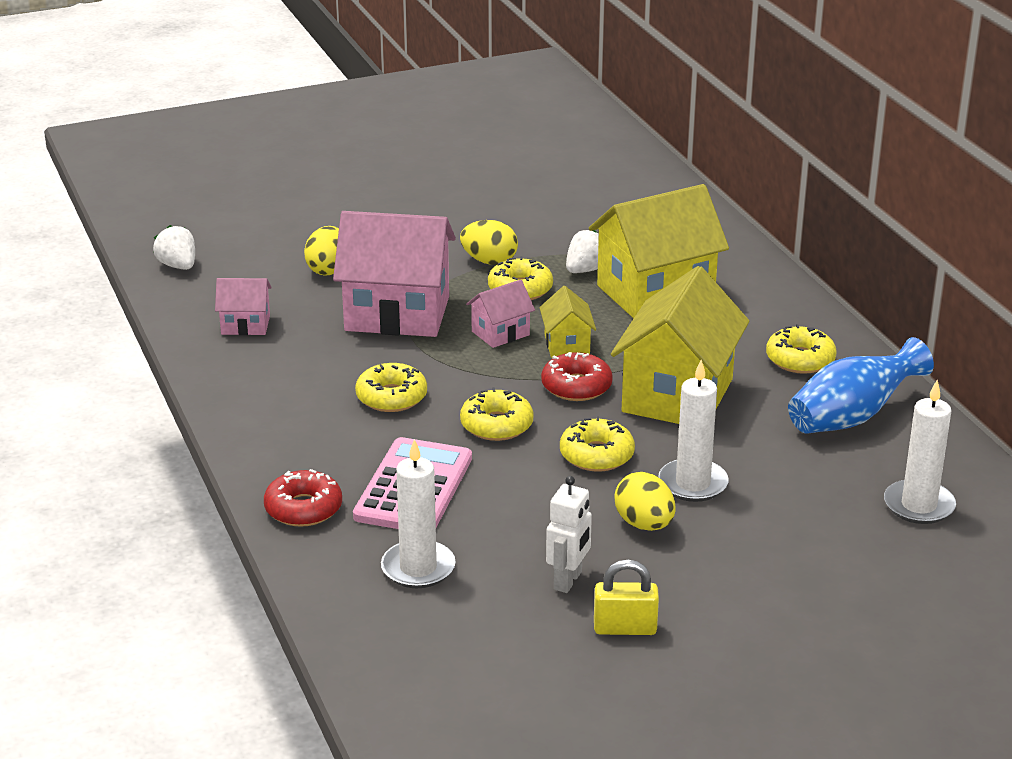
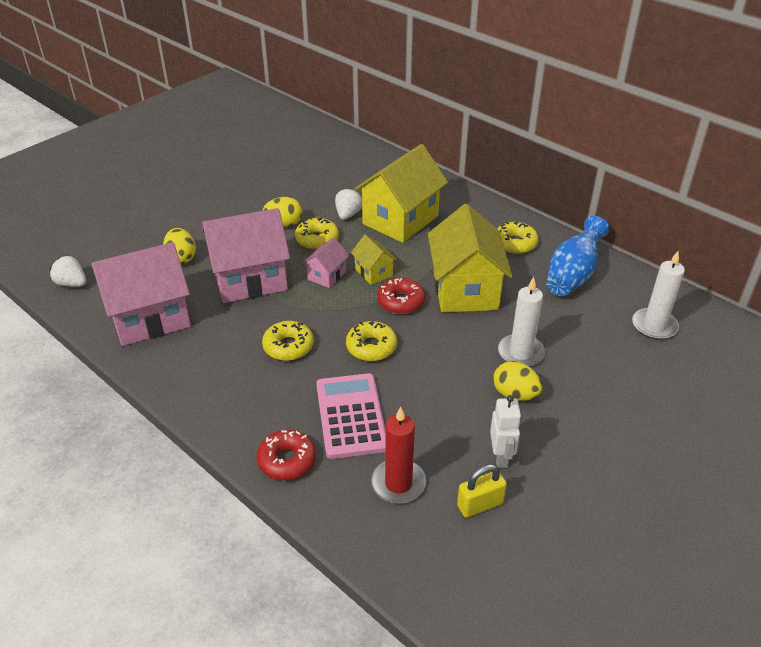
camera: 25 degrees left, 10 degrees up
pink house [215,278,272,335] -> pink house [91,242,191,346], size x2.11
white candle [381,439,456,588] -> red candle [371,407,426,504]
yellow donut [560,416,635,472] -> none
yellow padlock [594,560,659,635] -> yellow padlock moved to [457,464,507,518]

